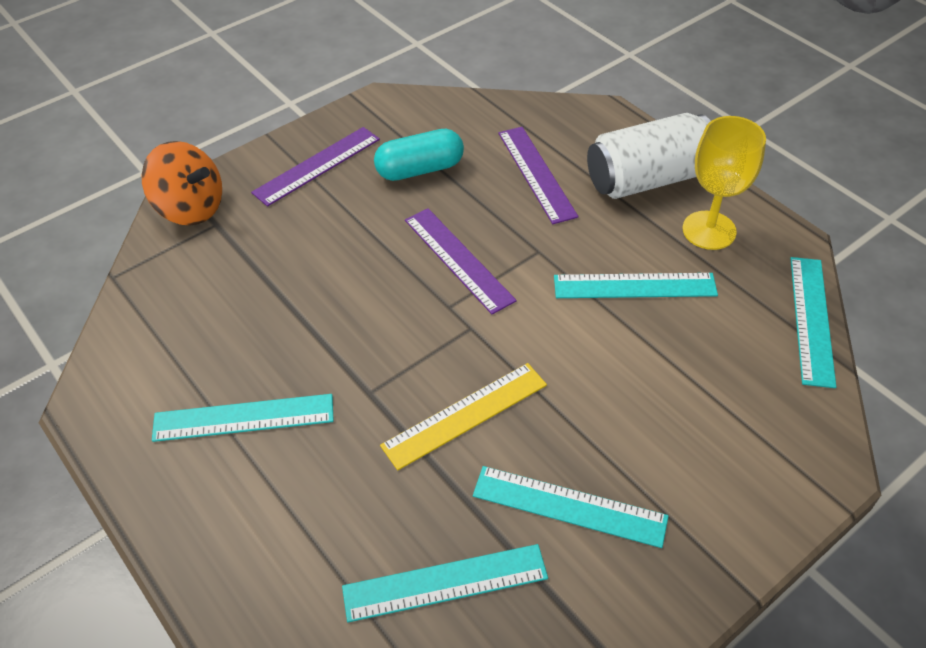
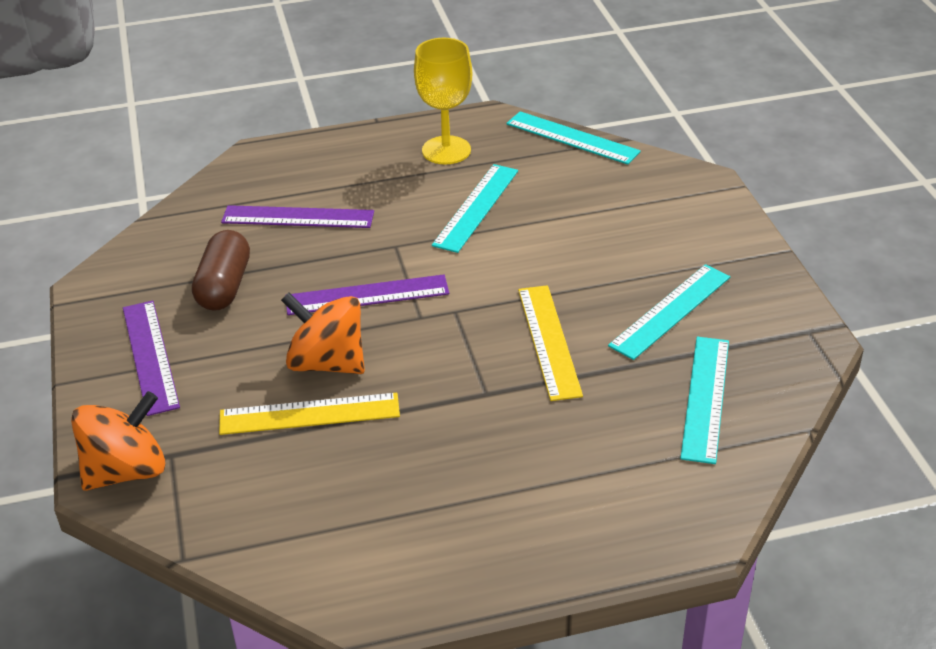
camera: 65 degrees left, 10 degrees down
turquoise ruler [152,394,334,442] -> none
turquoise capsule [374,129,464,181] -> brown capsule [192,230,250,311]
white can [587,113,711,199] -> none
none -> yellow ruler [219,393,400,435]
none -> orange spinning top [281,292,365,374]

